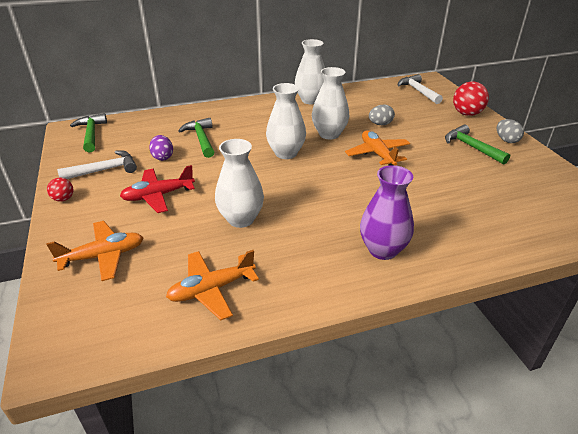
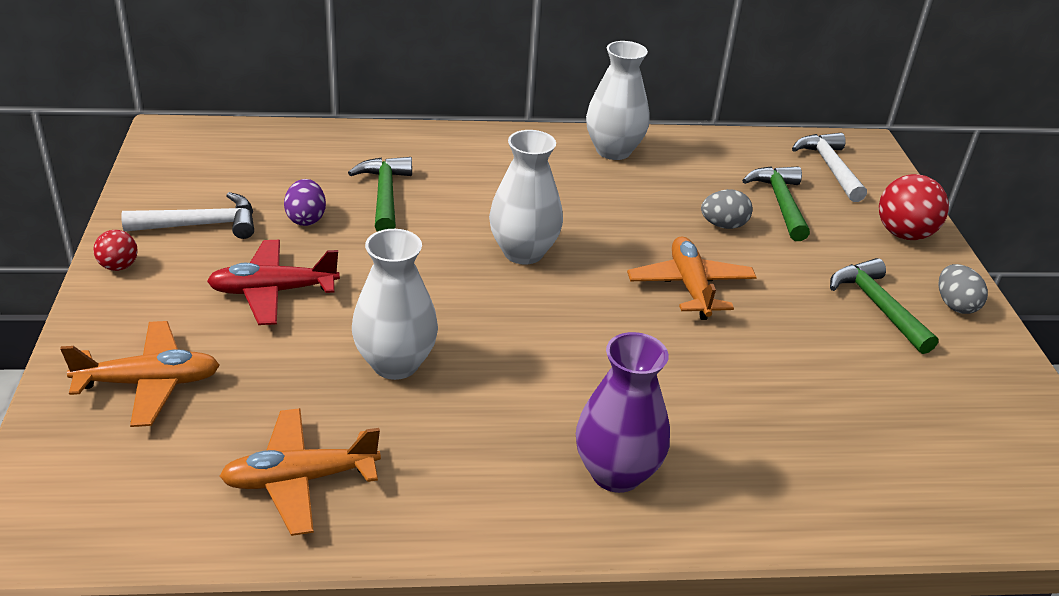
camera: 10 degrees right, 0 degrees up
green hammer [70,113,107,152] -> green hammer moved to [742,166,810,241]
white vase [312,67,349,139] -> none

